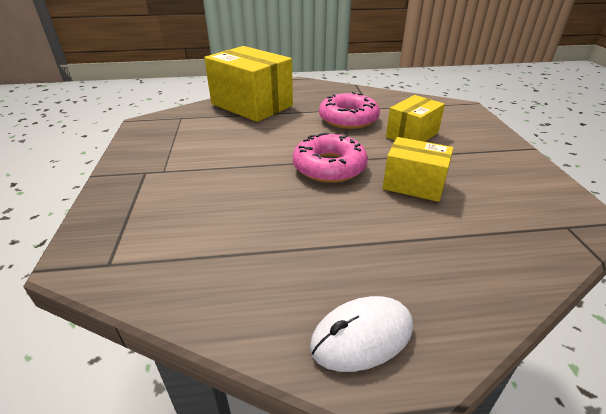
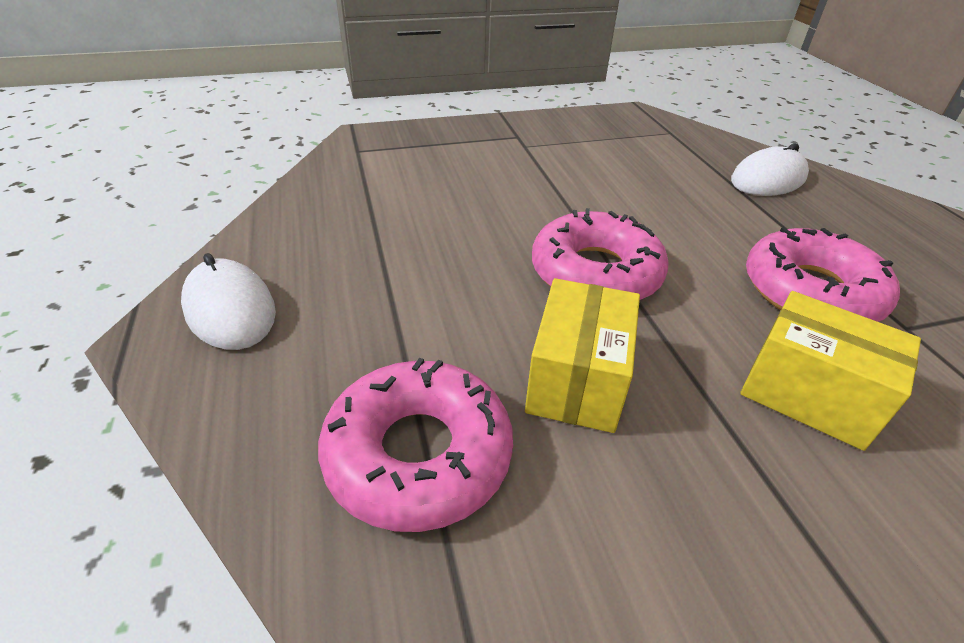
camera: 80 degrees right, 5 degrees up
yellow box [204,46,293,122] -> white mouse [731,143,809,196]
none -> pink donut [318,358,513,532]

